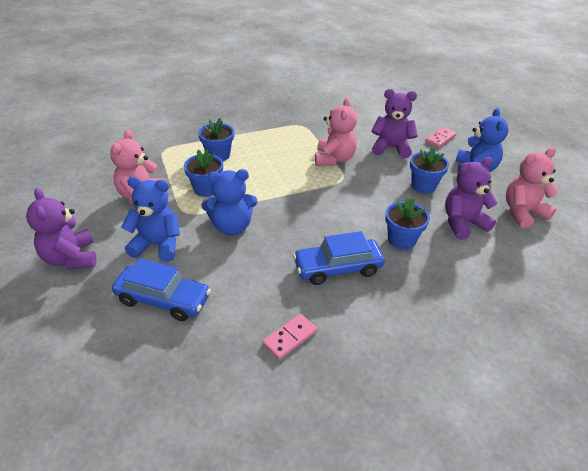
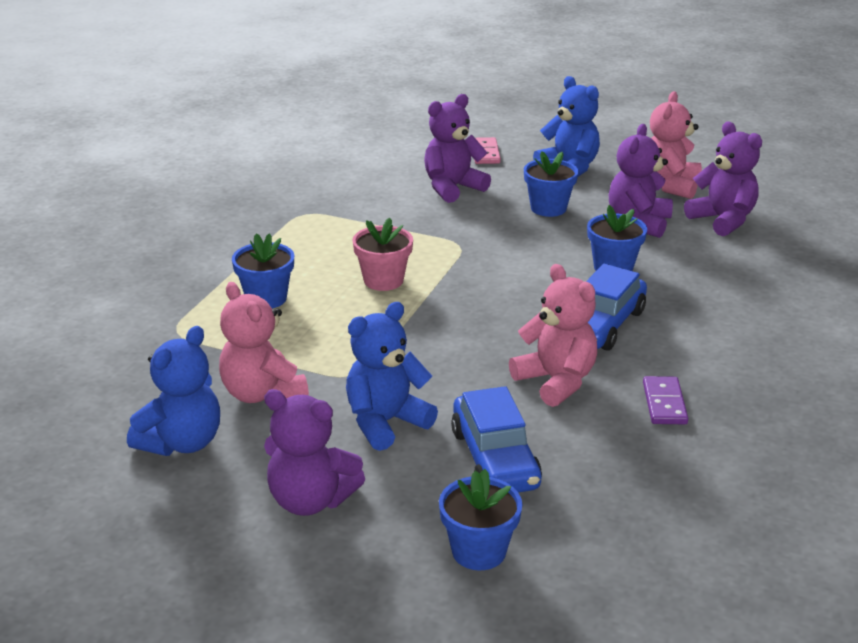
camera: 45 degrees left, 10 degrees down
blue car [112,258,211,321] -> blue car turned 105 degrees clockwise [451,386,542,493]
blue flower pot [184,150,223,197] -> blue flower pot moved to [439,469,523,570]
blue teddy bear [201,169,258,236] -> blue teddy bear moved to [127,326,220,456]
pink domino [262,314,317,360] -> purple domino [643,376,688,424]
pink teddy bear [315,98,357,166] -> pink teddy bear moved to [509,264,597,407]
none -> pink flower pot [352,217,413,291]
none -> purple teddy bear [684,121,762,236]

